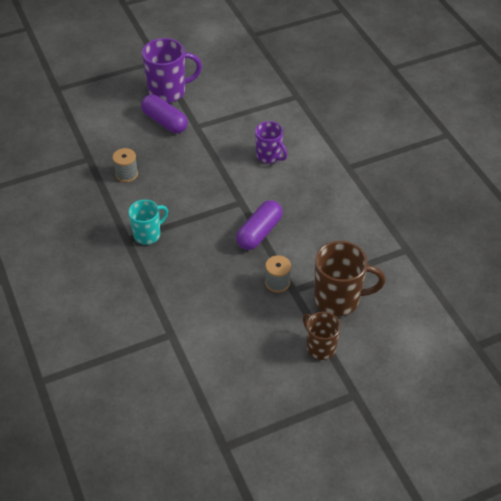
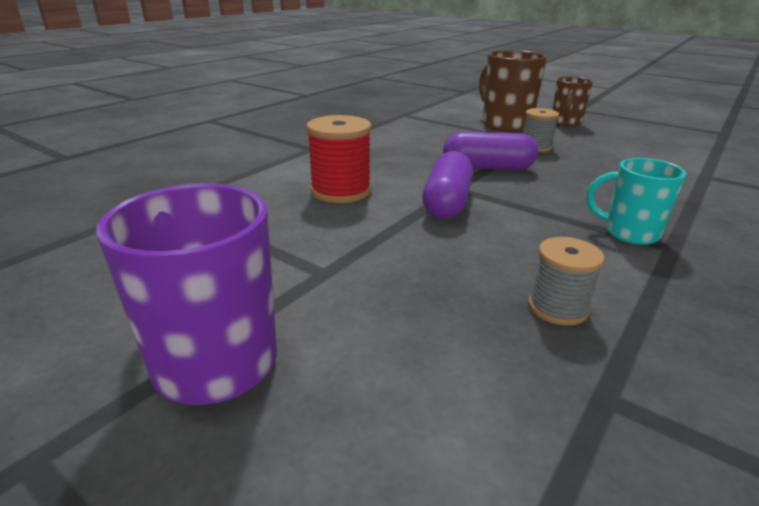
camera: 120 degrees left, 20 degrees down
purple capsule [141,95,188,133] -> purple capsule moved to [422,151,473,219]
purple mug [255,121,287,164] -> red spool [306,115,371,203]

